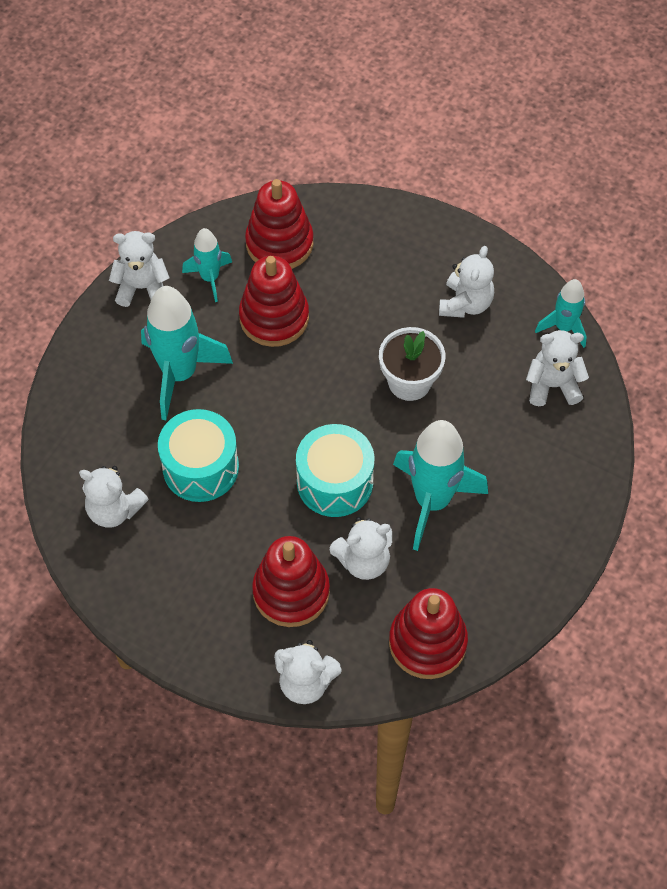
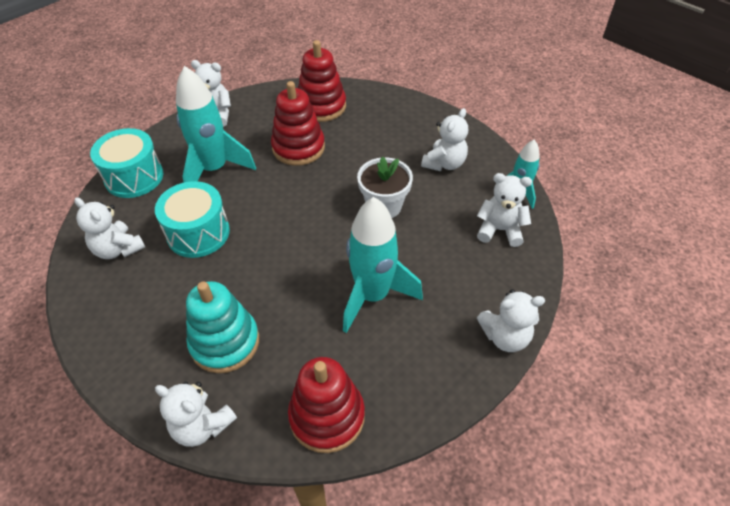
camera: 15 degrees right, 10 degrees down
turquoise rocket [182,228,232,302] -> none
red stacking toy [252,536,330,627] -> turquoise stacking toy [186,281,259,373]
turquoise drum [296,424,375,517] -> turquoise drum moved to [90,128,163,198]
white teddy bear [329,517,392,580] -> white teddy bear moved to [477,289,545,352]

